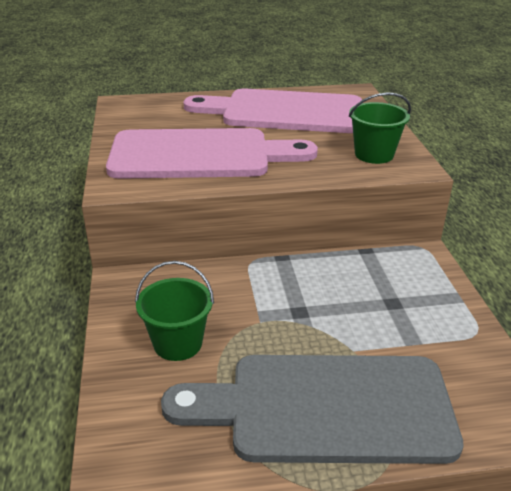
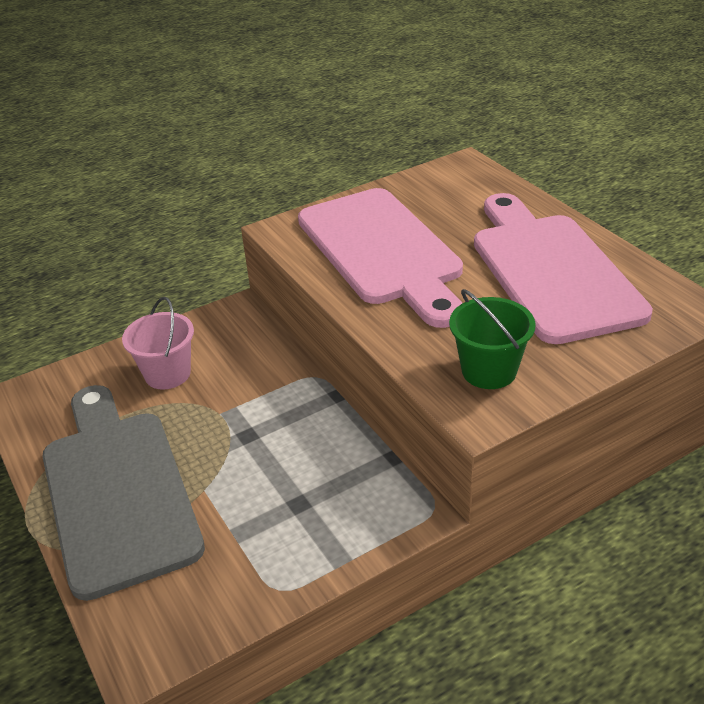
camera: 70 degrees right, 5 degrees up
green bucket [135,261,214,361] -> pink bucket [122,297,194,390]

